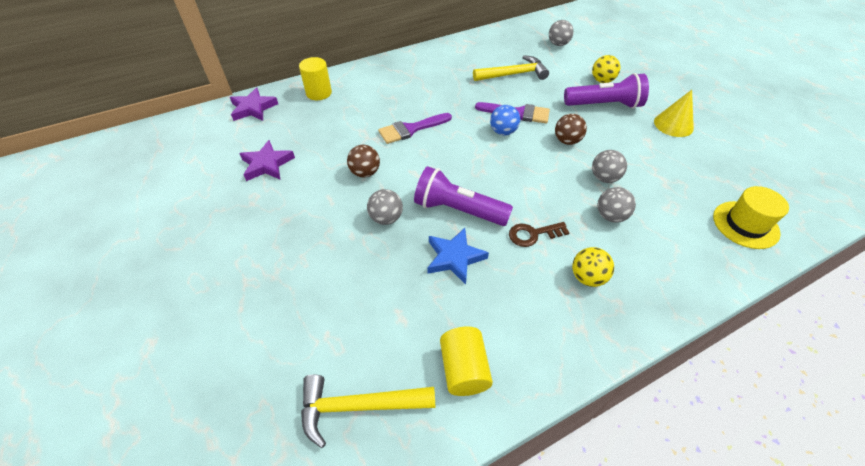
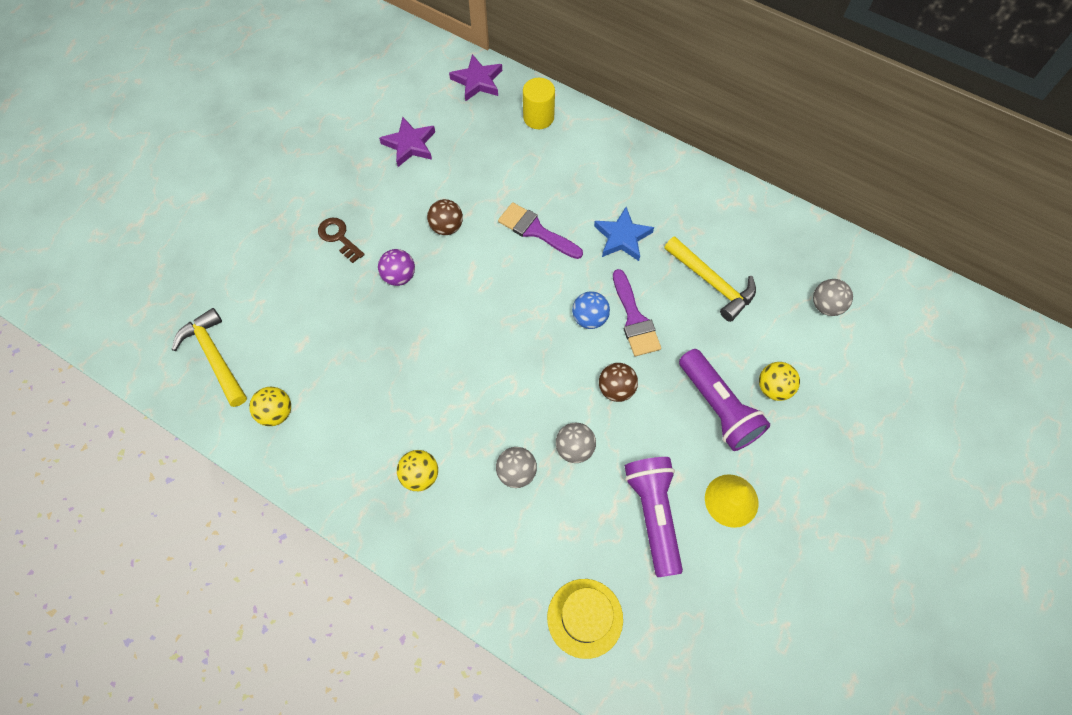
camera: 60 degrees right, 15 degrees up
grey ball [367,189,403,225] -> purple ball [378,249,415,286]
purple flashlight [414,166,513,226] -> purple flashlight moved to [625,457,683,577]
blue star [428,228,489,285] -> blue star moved to [594,207,654,261]
yellow cylinder [440,327,493,396] -> yellow ball [249,387,291,426]
brown key [509,222,569,247] -> brown key moved to [318,218,365,263]

